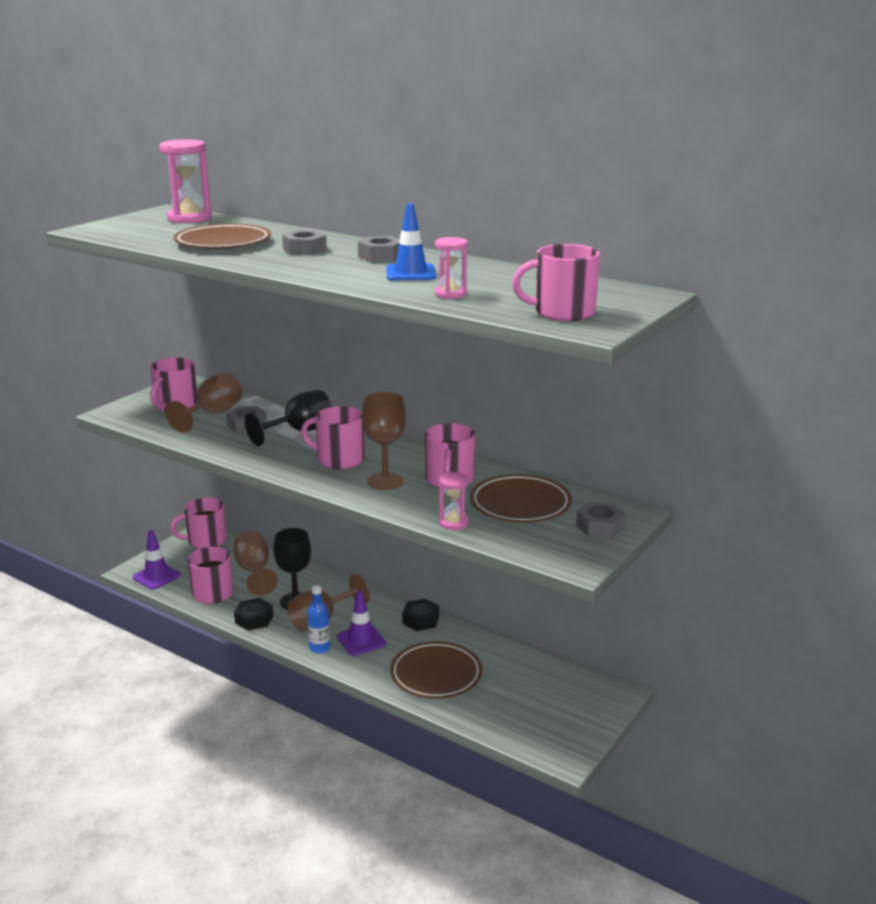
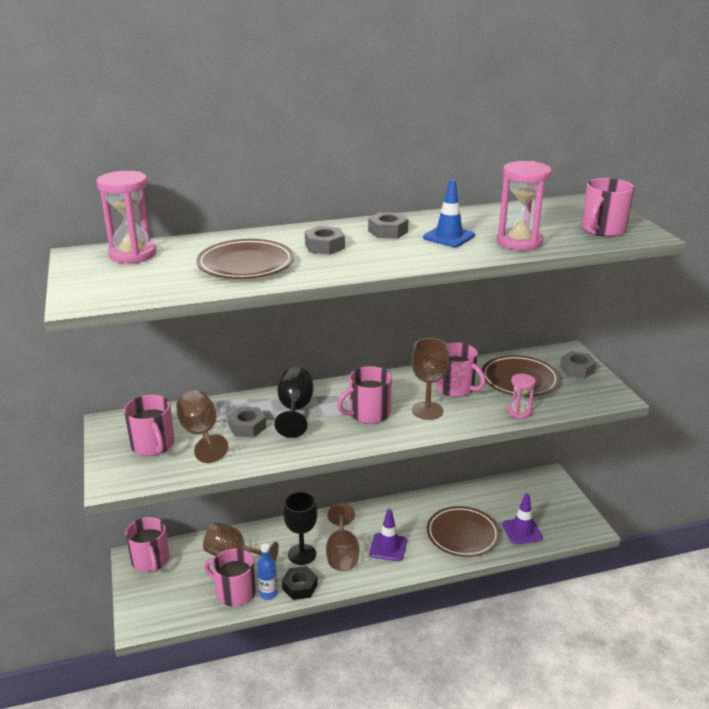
camera: 50 degrees left, 5 degrees up
purple traffic cone [133,530,181,589] -> purple traffic cone moved to [502,493,543,544]
pink mug [171,498,226,549] -> pink mug turned 45 degrees counterclockwise [125,517,169,572]
blue bottle [307,585,330,654] -> blue bottle moved to [257,543,278,600]
black nut [402,599,439,631] -> none
pink hourglass [435,237,468,299] -> pink hourglass [497,161,552,251], size x1.76

